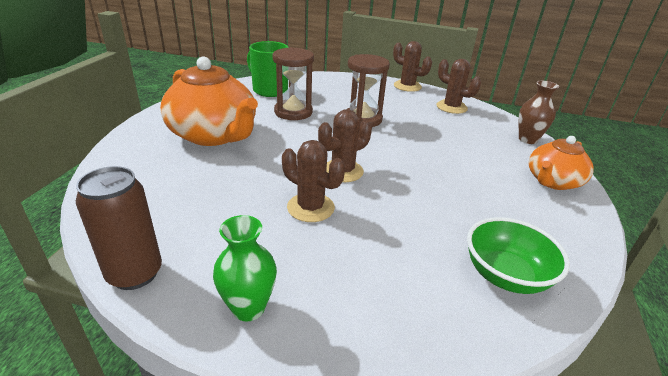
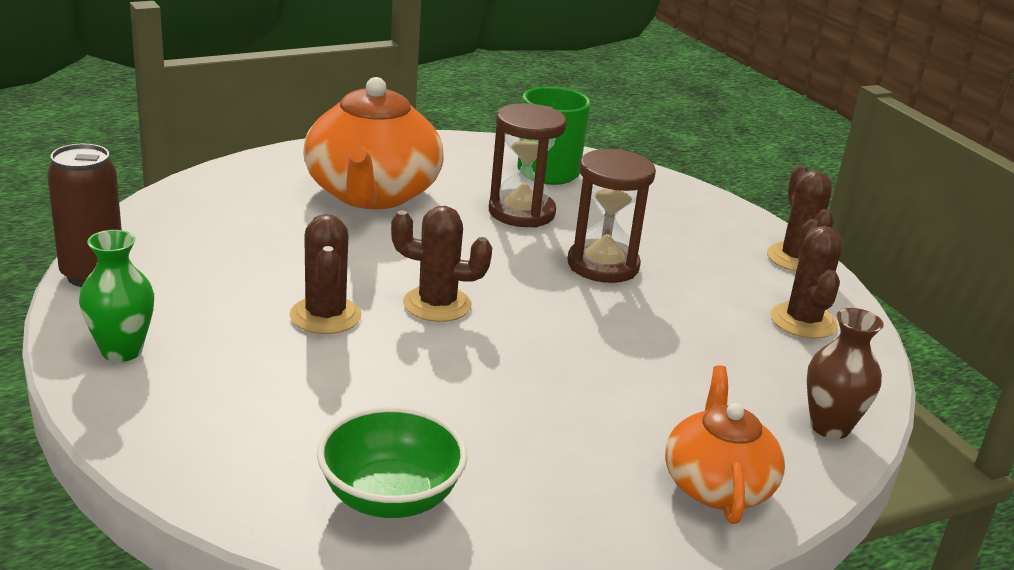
camera: 45 degrees right, 5 degrees down
orange teapot [529,136,594,190] -> orange teapot turned 90 degrees clockwise [665,365,785,524]

